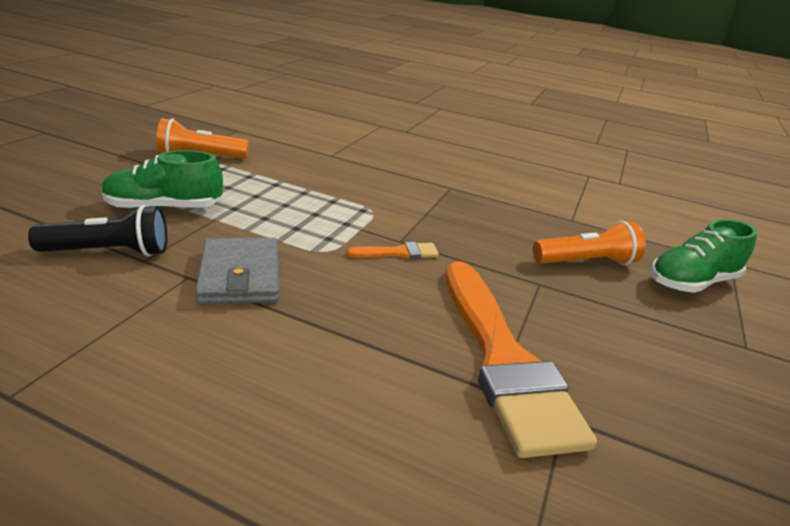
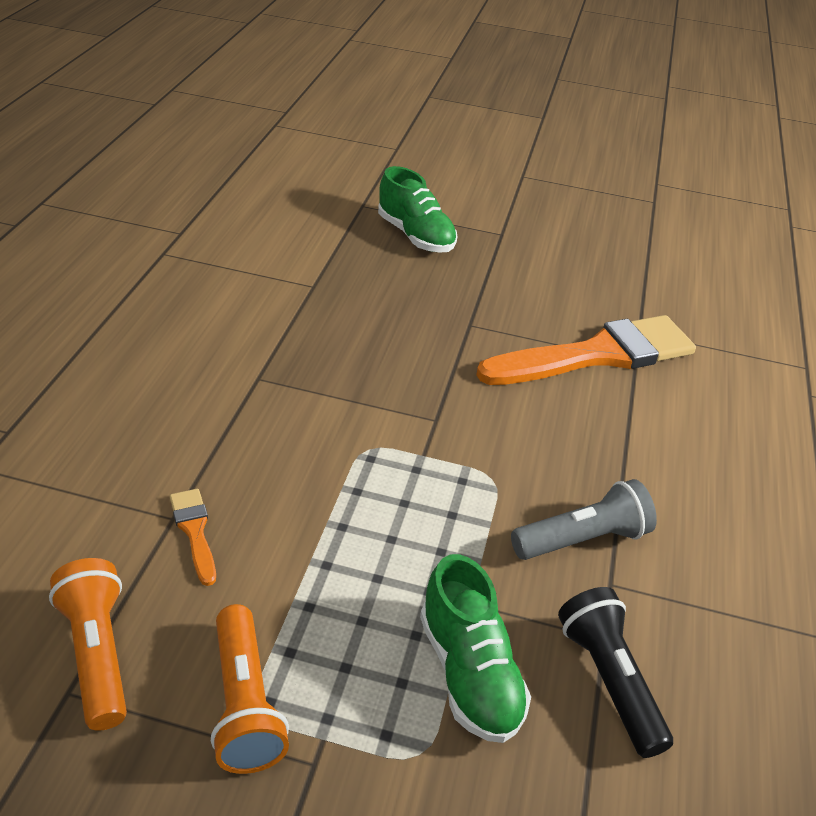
camera: 100 degrees left, 10 degrees up
grey wallet [195,238,279,304] -> grey flashlight [511,479,657,560]
orange brush [347,242,439,259] -> orange brush moved to [170,489,216,586]
orange flashlight [533,221,646,265] -> orange flashlight moved to [49,558,127,731]

